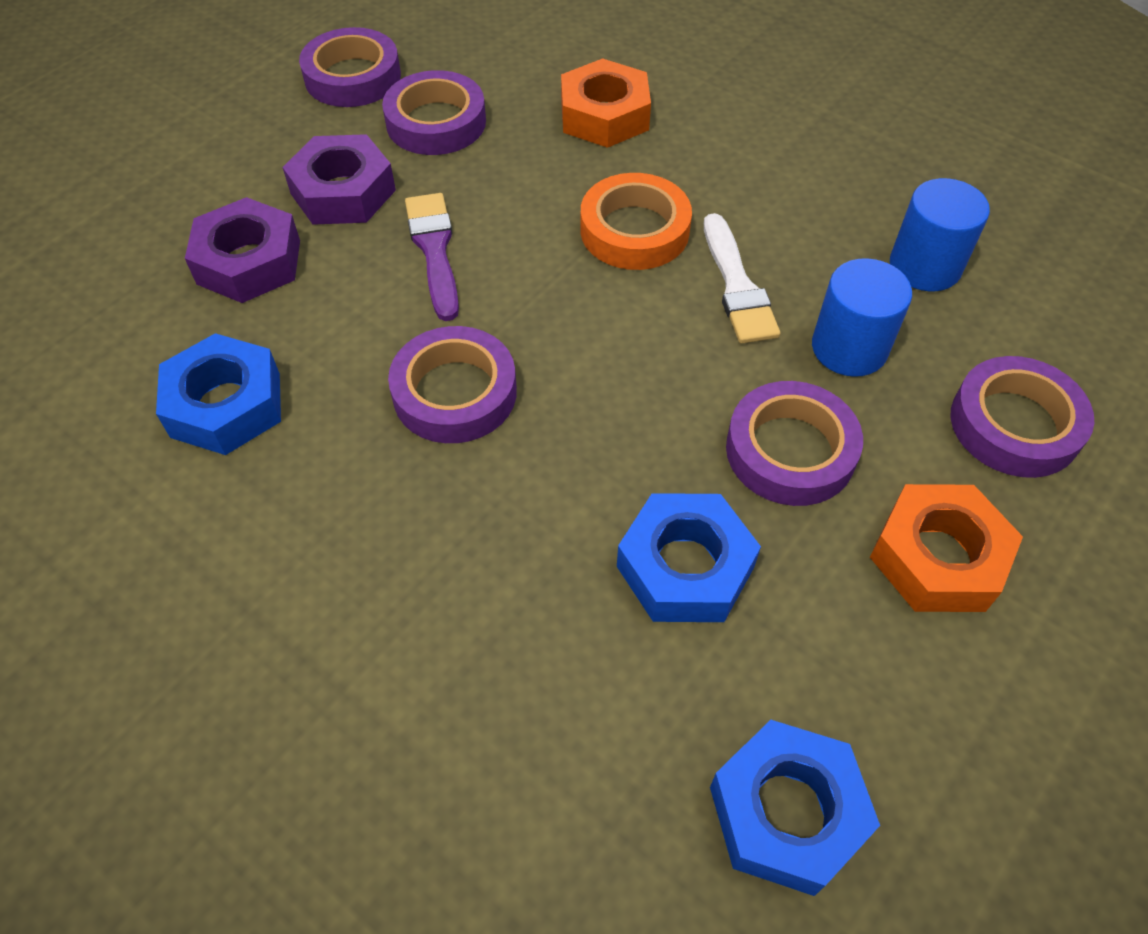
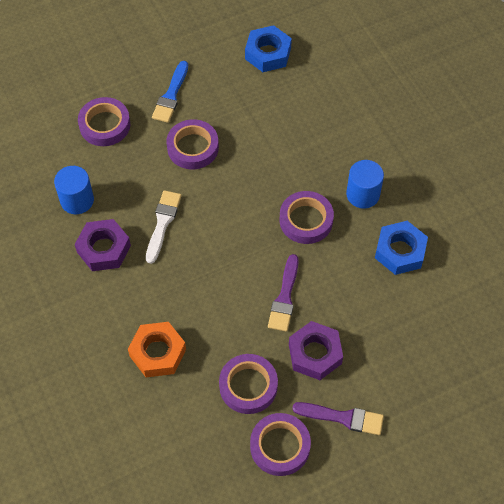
camera: 155 degrees left, 5 degrees up
purple nut [185,197,300,303] -> purple nut moved to [75,219,131,271]
orange tape [580,173,692,270] -> none
blue nut [617,493,761,622] -> none
blue cylinder [812,258,912,377] -> blue cylinder moved to [346,160,384,209]
orange nut [870,484,1023,612] -> blue brush [152,61,188,123]
none -> purple brush [292,402,384,435]

